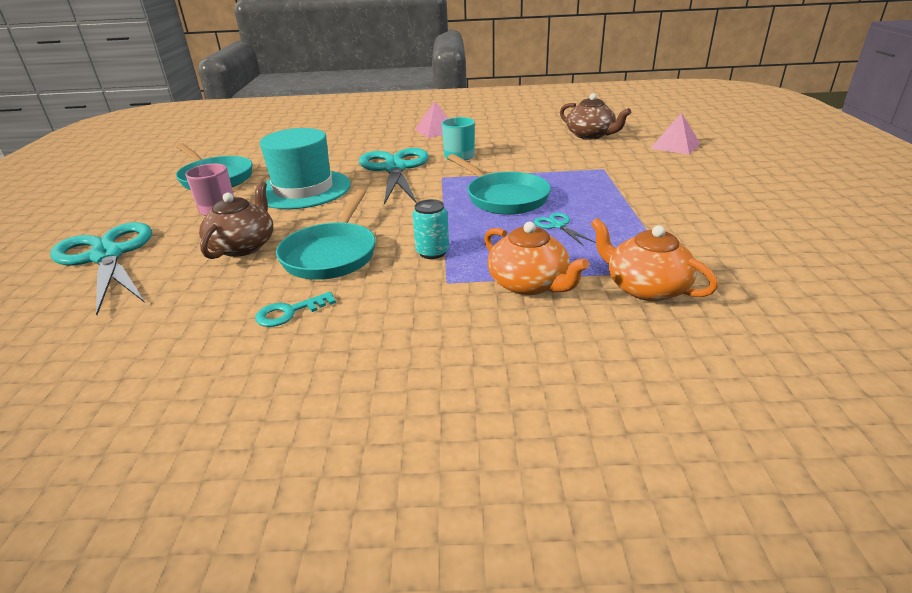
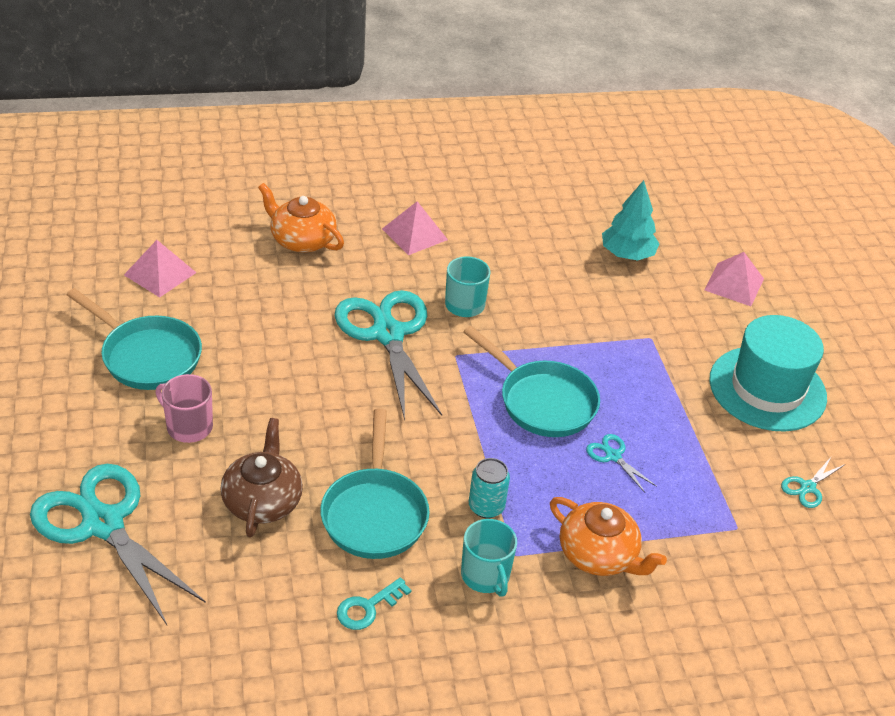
camera: 15 degrees left, 10 degrees up
turquoise hat [260,128,351,209] -> turquoise hat moved to [709,315,827,431]
brown teapot [560,93,631,139] -> turquoise tree [602,180,660,260]
orange teapot [590,218,718,301] -> orange teapot moved to [258,183,344,253]
none -> pink pyramid [124,240,197,297]
none -> turquoise mug [461,519,517,597]
none -> turquoise scissors [781,456,846,508]

